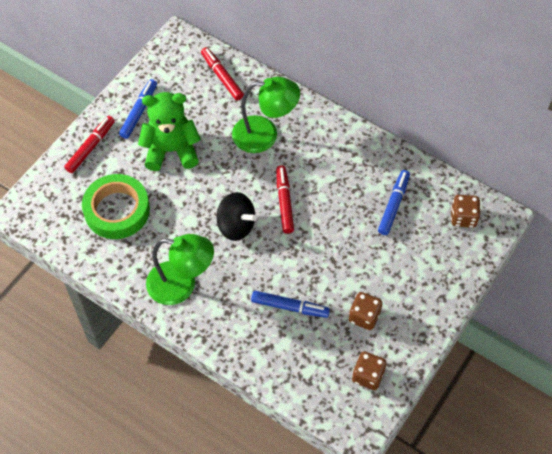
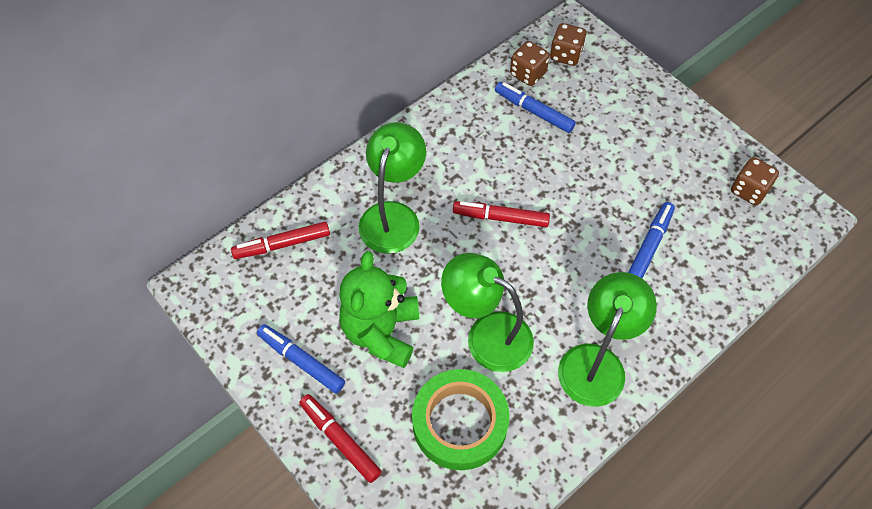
camera: 75 degrees left, 0 degrees up
black spinning top [217,192,257,241] -> none
brown dice [349,292,382,330] -> brown dice moved to [510,41,550,86]
none -> green lamp [441,253,534,372]

